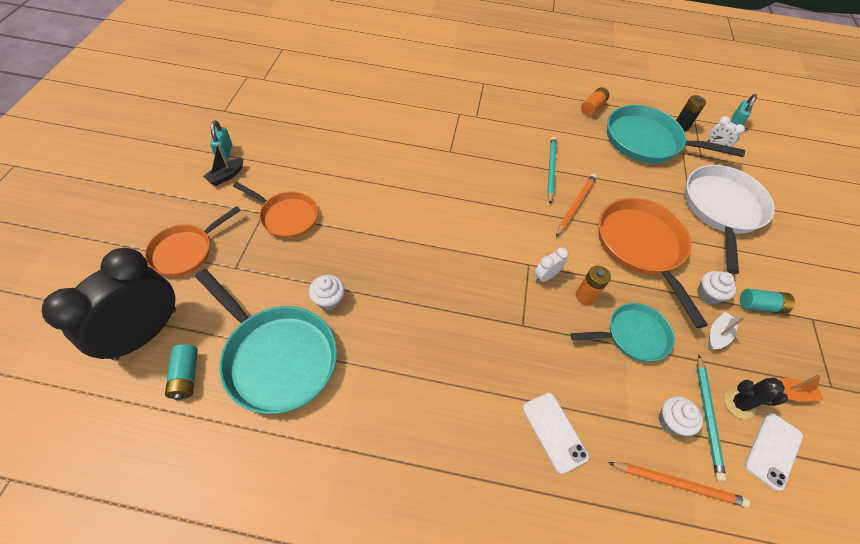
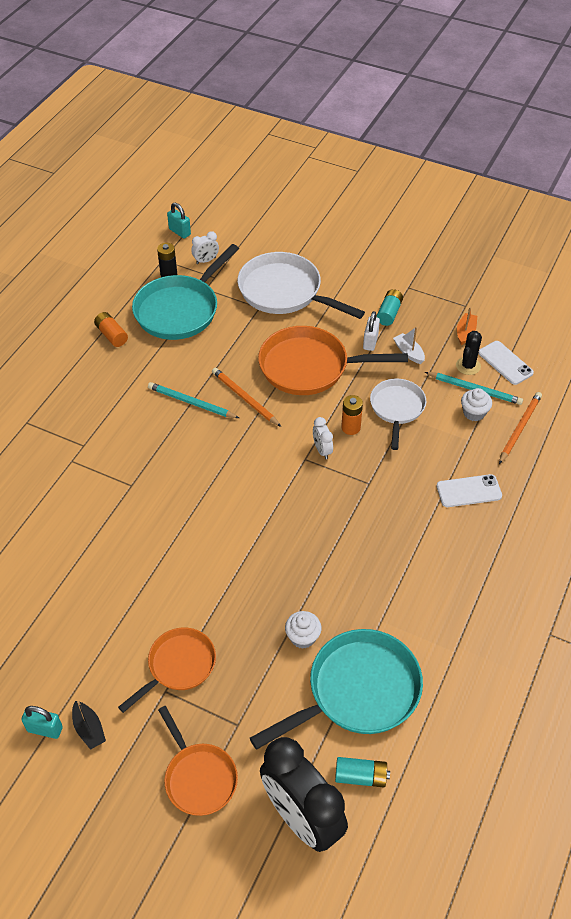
camera: 70 degrees left, 5 degrees down
turquoise pan [570,303,675,362] -> white pan [370,379,426,450]
white cupcake [697,271,736,304] -> white padlock [363,311,380,351]

